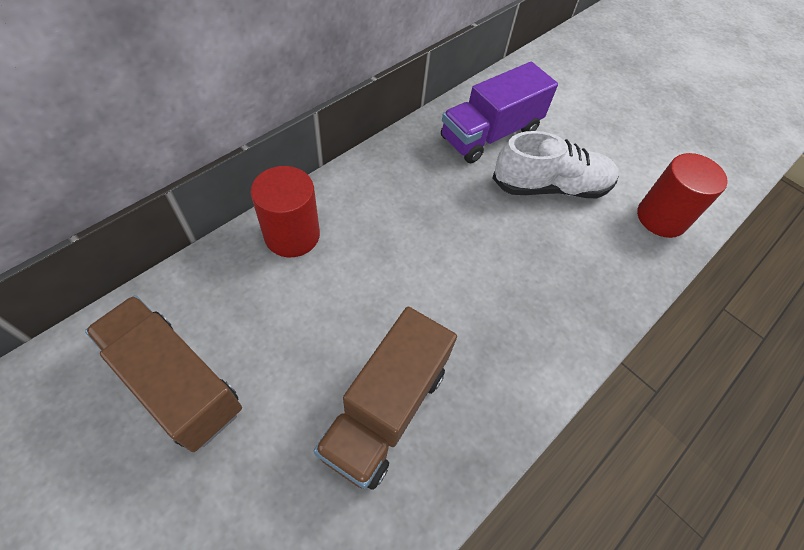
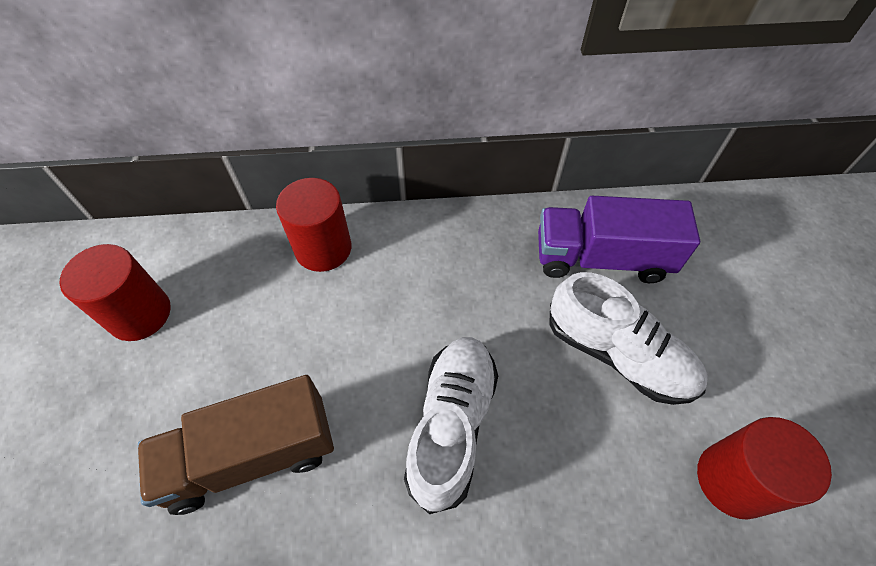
camera: 45 degrees right, 0 degrees up
brown truck [85,295,242,452] -> red cylinder [59,244,171,341]
none -> white shoe [404,337,498,514]

